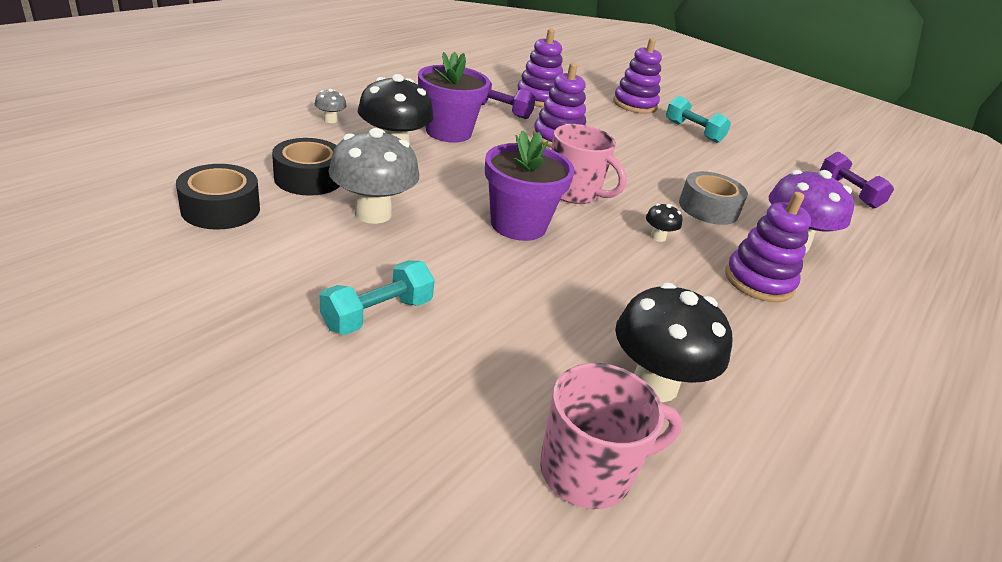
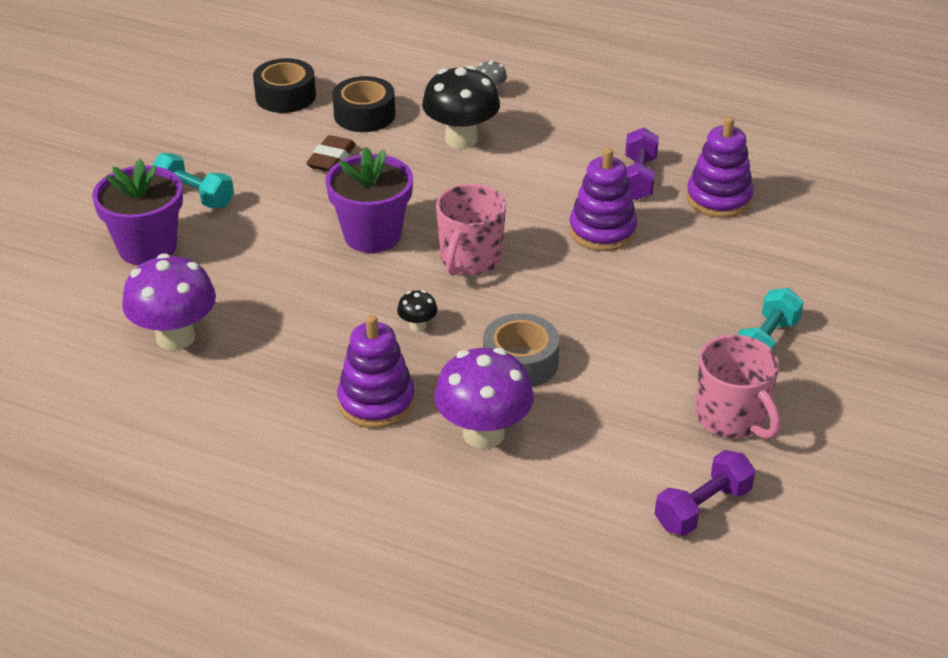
camera: 80 degrees right, 5 degrees up
grey mushroom [328,128,419,224] -> brown eraser [306,135,356,172]
purple flower pot [418,52,490,143] -> purple flower pot moved to [92,159,183,265]
pink mug [540,363,683,509] -> pink mug moved to [696,335,781,440]
purple stacking toy [613,38,662,114] -> none
black mushroom [615,282,733,402] -> purple mushroom [122,253,216,351]

